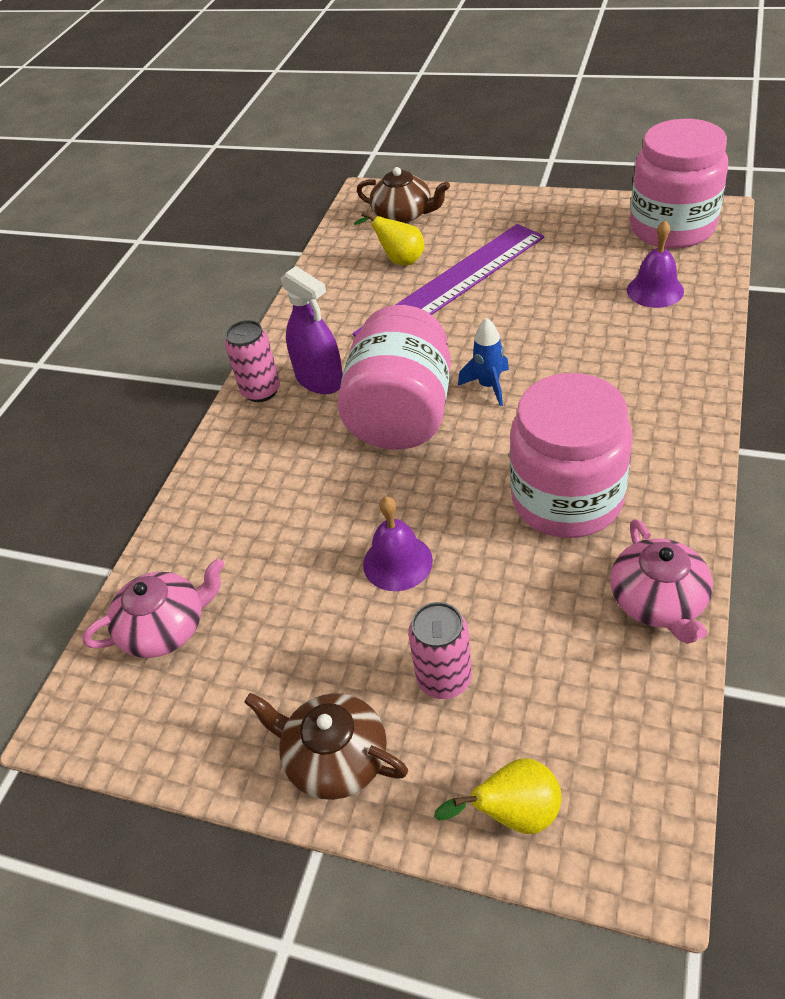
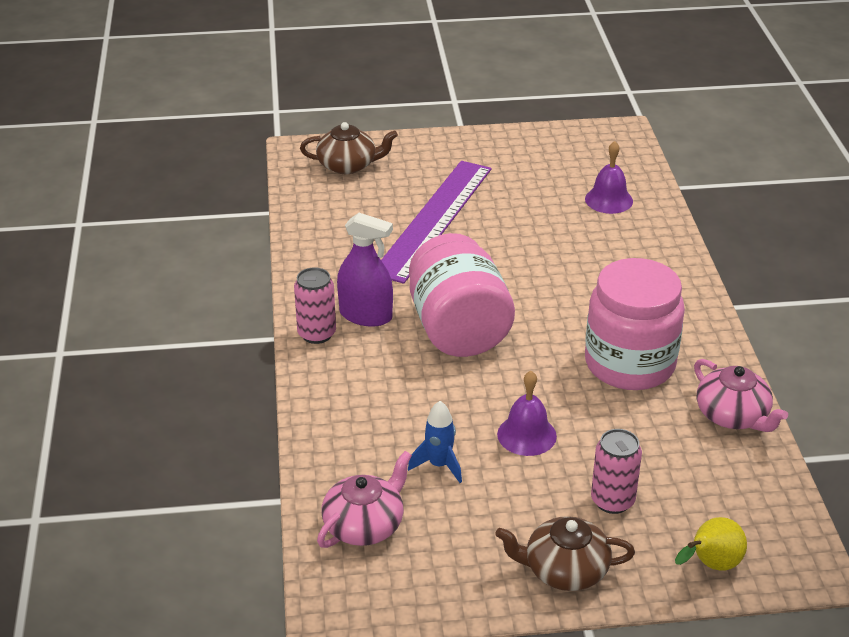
camera: 30 degrees left, 10 degrees down
yellow pear [354,212,425,265] -> none
blue rocket [458,318,509,406] -> blue rocket moved to [408,401,462,483]
pink jar [630,119,728,249] -> none

